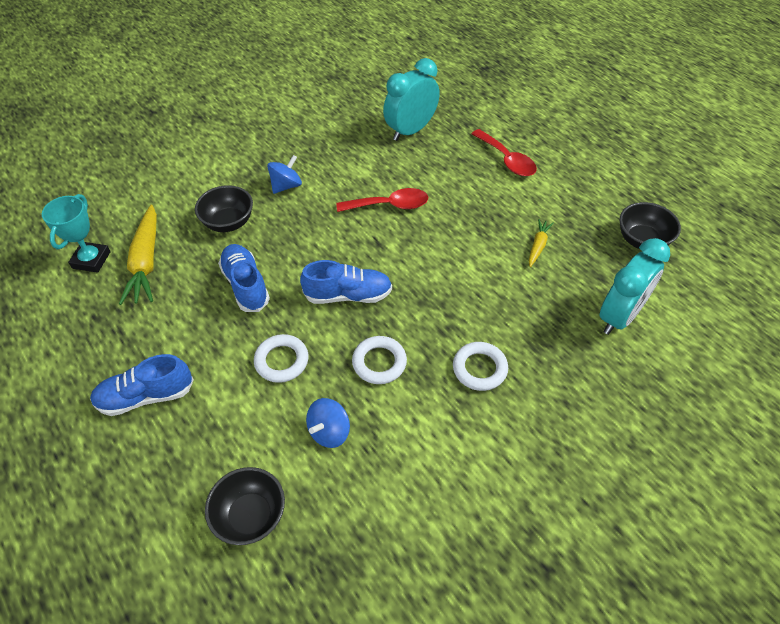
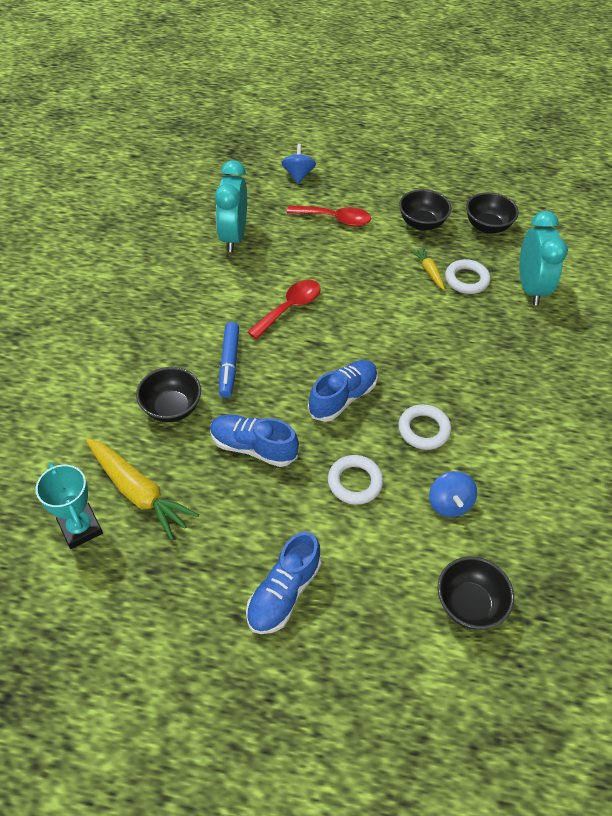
camera: 45 degrees left, 0 degrees up
blue spinning top [267,155,302,194] -> blue spinning top moved to [281,144,316,184]
white ring [453,342,508,391] -> white ring moved to [445,259,490,294]
none -> blue marker [219,322,239,398]
none -> black bowl [399,189,451,231]

